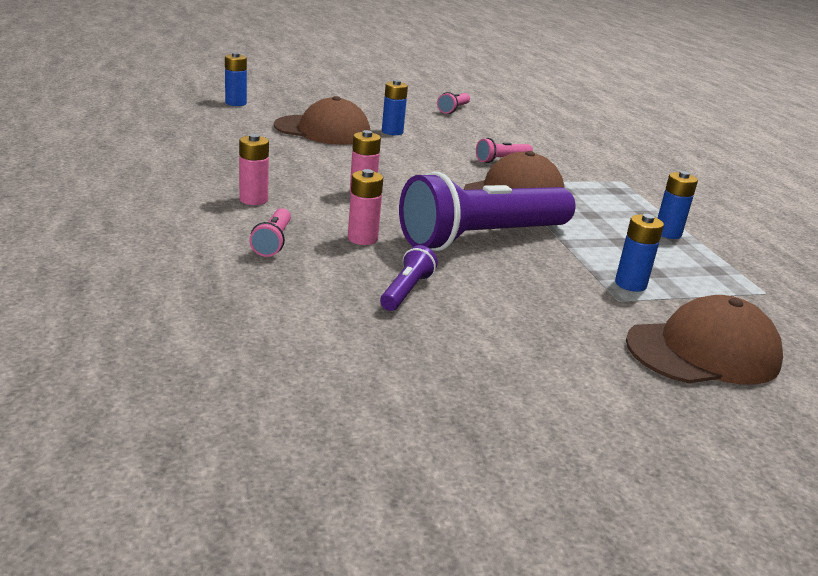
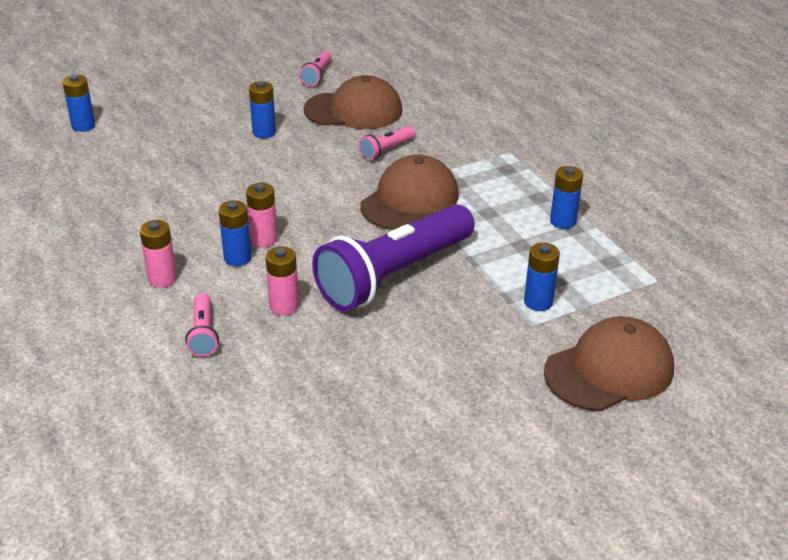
camera: 10 degrees left, 10 degrees up
brown cap [274,96,370,145] -> brown cap moved to [304,75,402,129]
purple flashlight [380,245,438,311] -> none
none -> blue battery [218,200,252,266]

